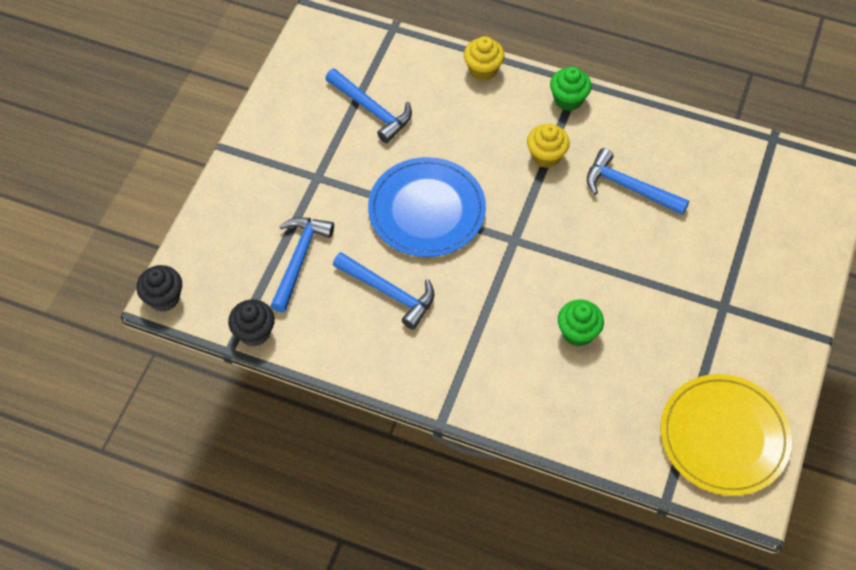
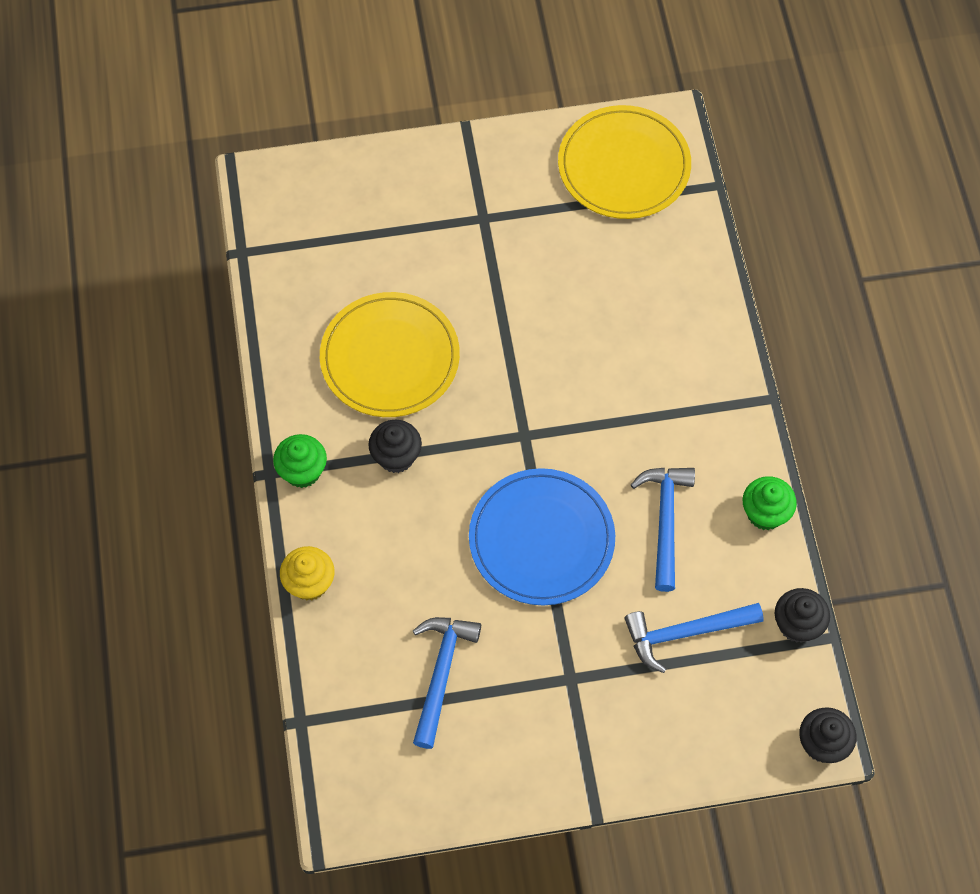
camera: 120 degrees left, 5 degrees up
yellow cupcake [527,124,570,168] -> black cupcake [368,420,422,473]
green cupcake [558,299,604,347] -> green cupcake moved to [743,476,797,530]
blue hammer [587,148,689,215] -> yellow plate [320,292,460,417]

